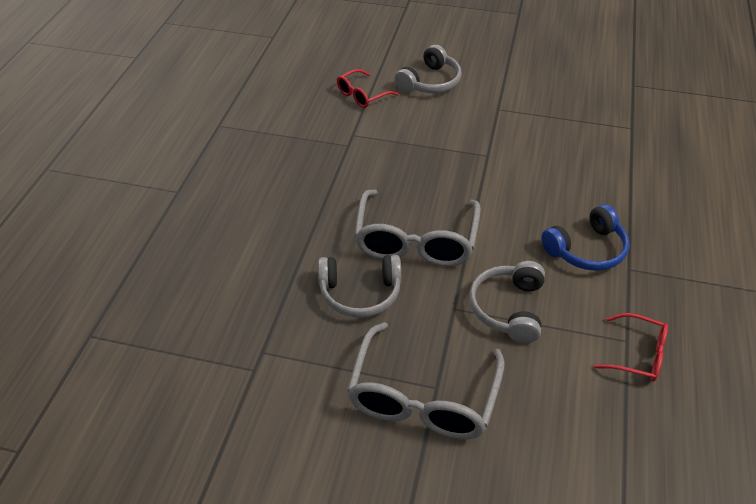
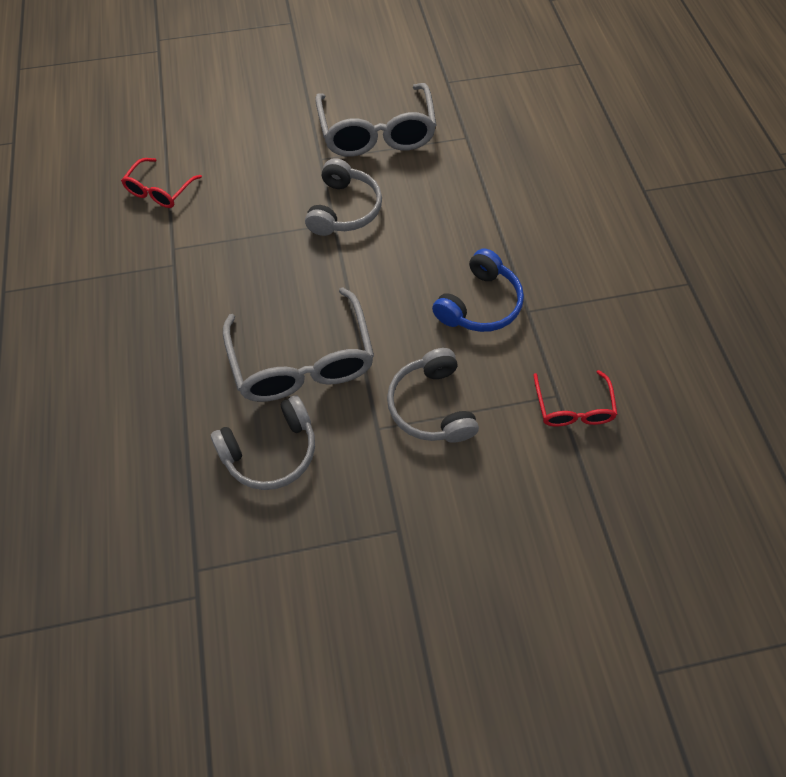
camera: 25 degrees left, 15 degrees up
grey glasses [347,322,505,440] -> grey glasses moved to [315,83,436,157]
grey headphones [395,45,462,93] -> grey headphones moved to [305,158,382,236]
red glasses [594,313,668,382] -> red glasses turned 90 degrees clockwise [534,370,618,426]

